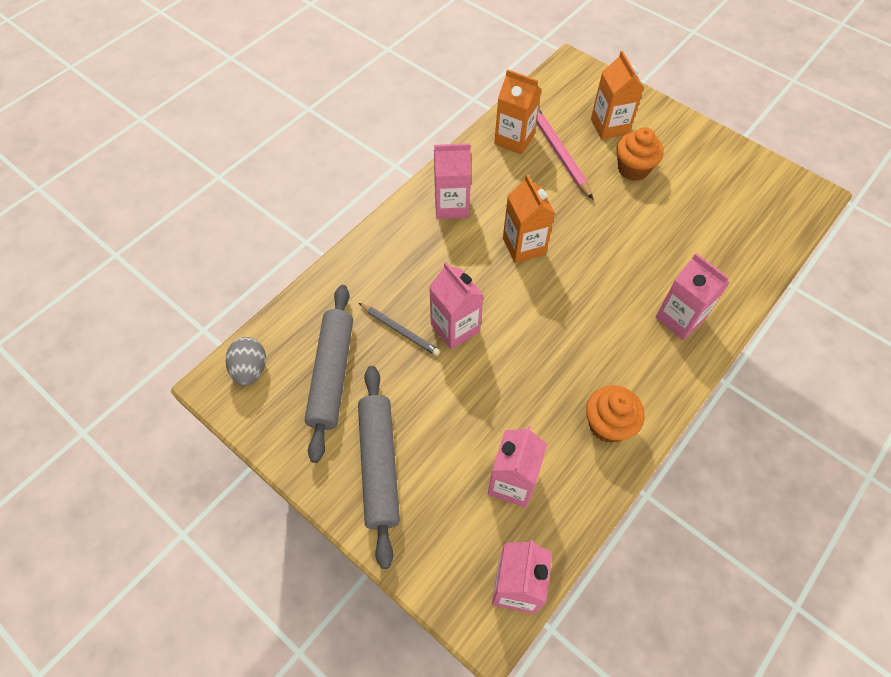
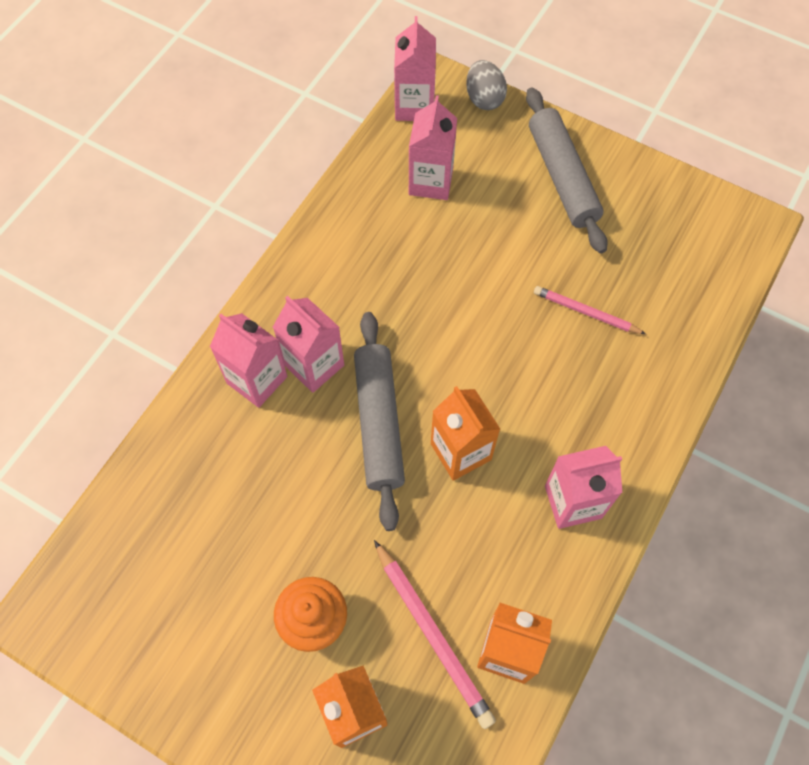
camera: 170 degrees right, 5 degrees up
grey egg [226,337,266,385] -> grey egg moved to [466,60,507,110]
grey rolling pin [305,285,353,463] -> grey rolling pin moved to [354,312,405,531]
grey pencil [359,303,440,356] -> pink pencil [534,286,646,334]
pink carton [429,262,483,350] -> pink carton moved to [273,296,344,393]
orange cupcake [586,385,644,443] -> none

